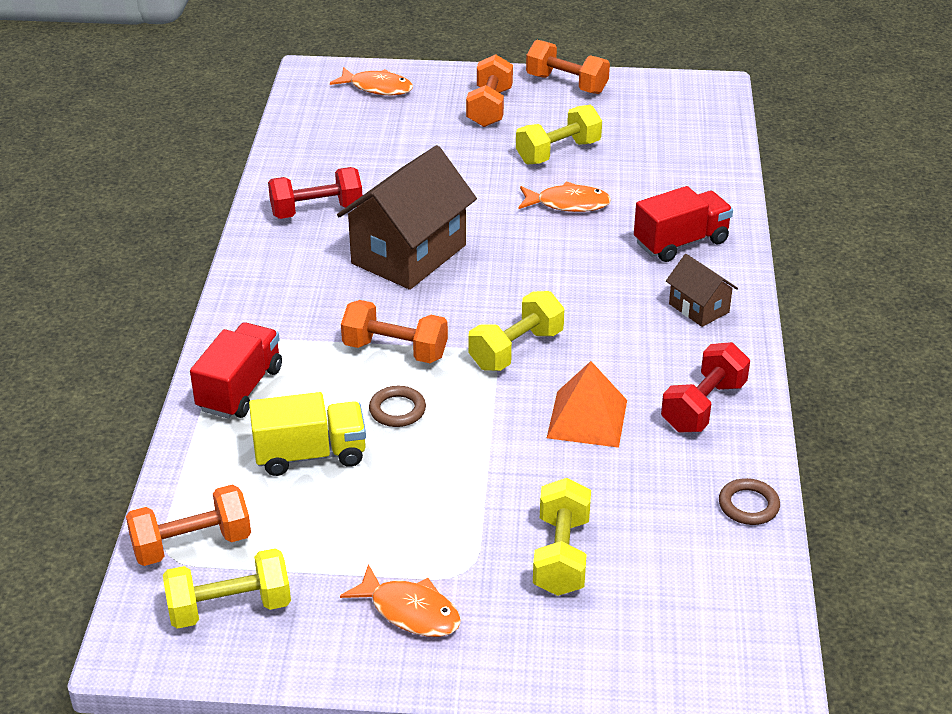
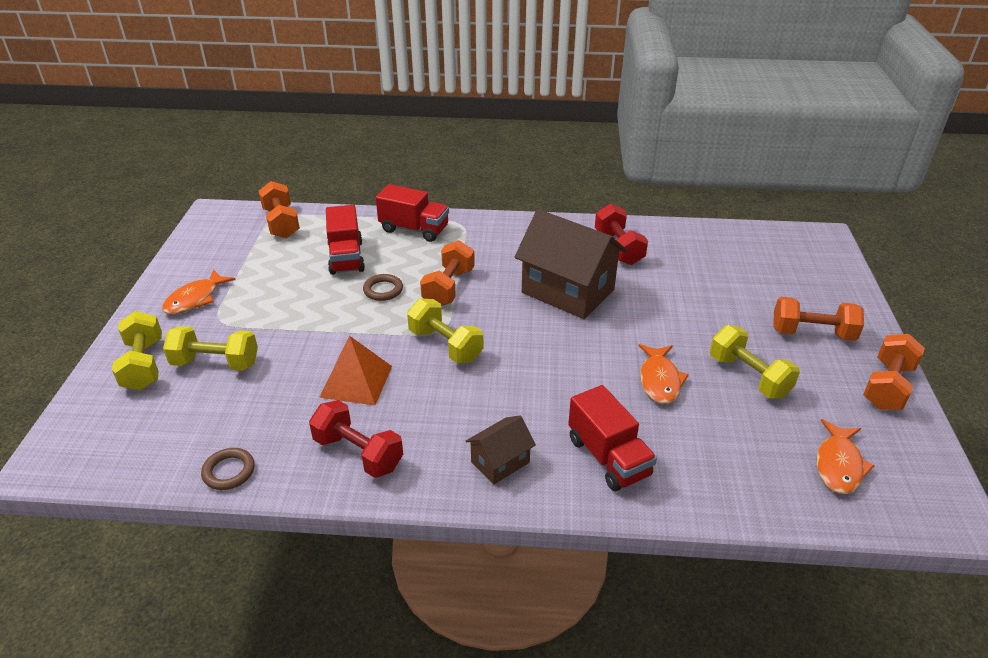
camera: 90 degrees right, 0 degrees up
yellow dumbbell [163,548,291,629] -> yellow dumbbell moved to [112,311,162,390]
yellow truck [249,392,366,476] -> red truck [326,205,365,275]
orange fish [330,67,413,95] -> orange fish moved to [816,419,874,494]

